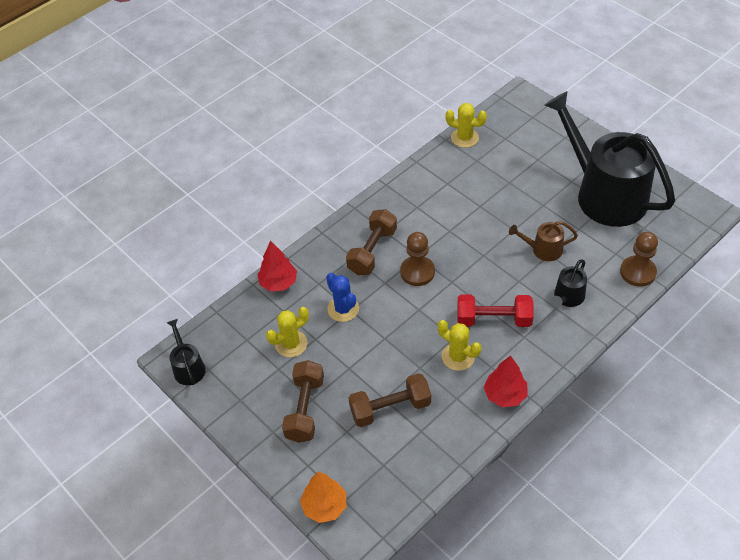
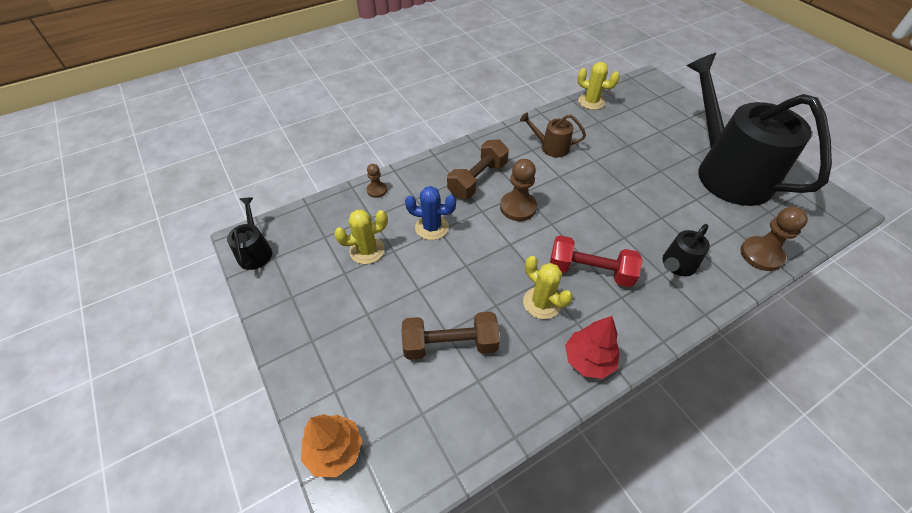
camera: 10 degrees right, 0 degrees up
red tree [257,241,297,292] -> brown pawn [367,164,387,198]
brown dumbbell [282,360,324,443] -> none
blue cactus [326,273,359,322] -> blue cactus turned 60 degrees counterclockwise [405,186,456,240]
brown watering can [509,221,578,261] -> brown watering can moved to [520,113,586,157]

